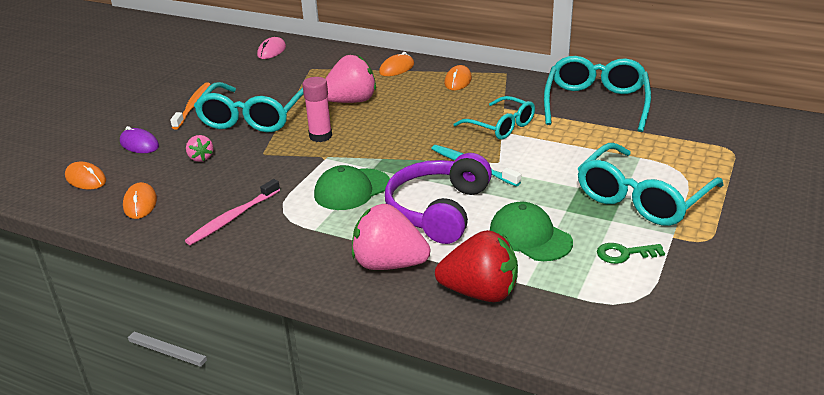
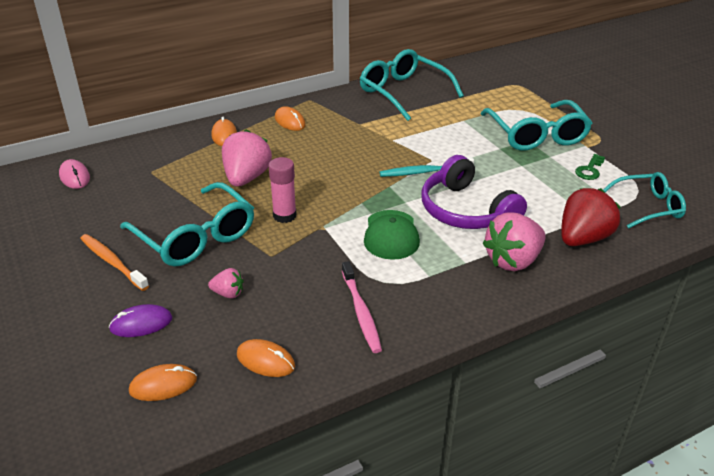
camera: 55 degrees left, 5 degrees up
turquoise glasses [454,96,535,140] -> turquoise glasses moved to [603,172,686,229]
green cap [490,201,573,261] -> none

